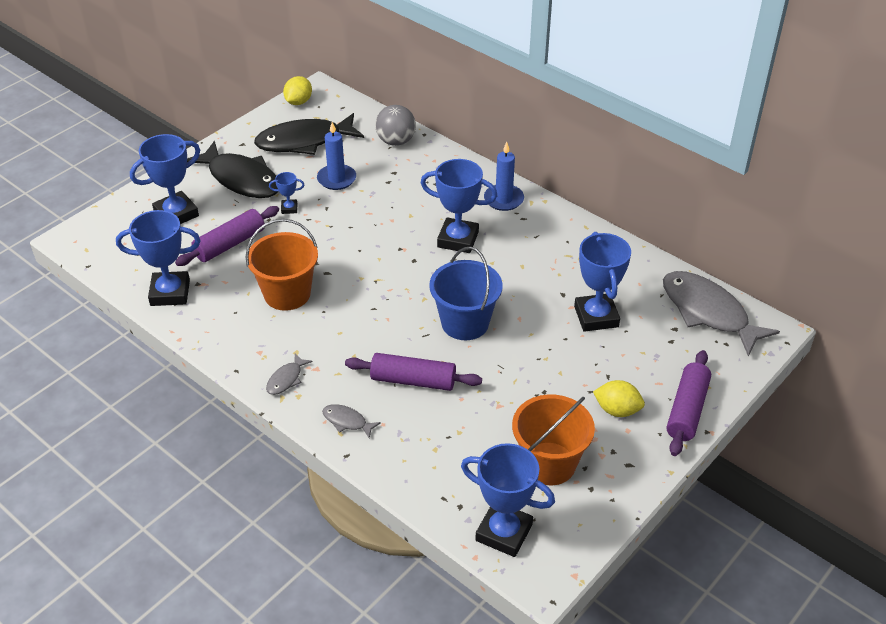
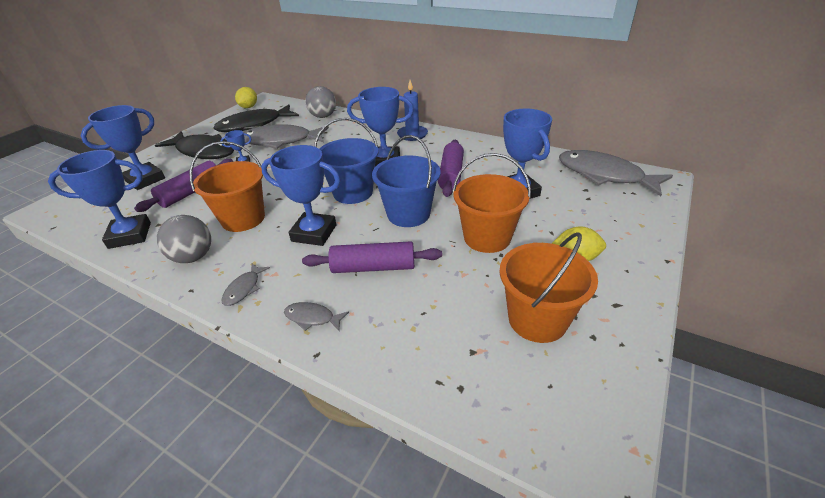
camera: 10 degrees left, 5 degrees down
blue candle [317,122,356,190] -> grey fish [243,124,329,149]
blue trophy [461,443,555,557] -> blue trophy moved to [261,145,341,246]
purple rolling pin [667,350,711,456] -> purple rolling pin moved to [438,140,464,197]
none -> grey ball [157,215,211,263]
none -> blue bucket [314,118,378,204]
none -> orange bucket [453,153,531,253]

